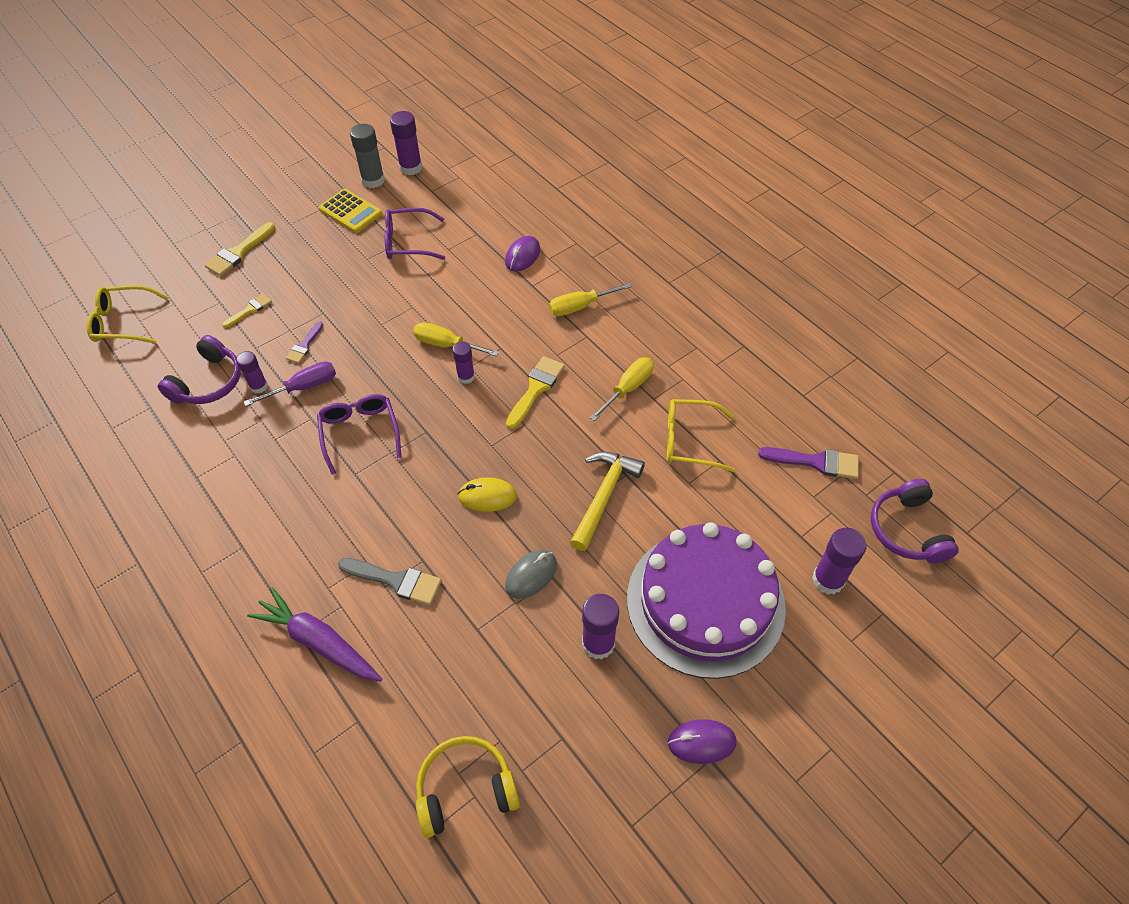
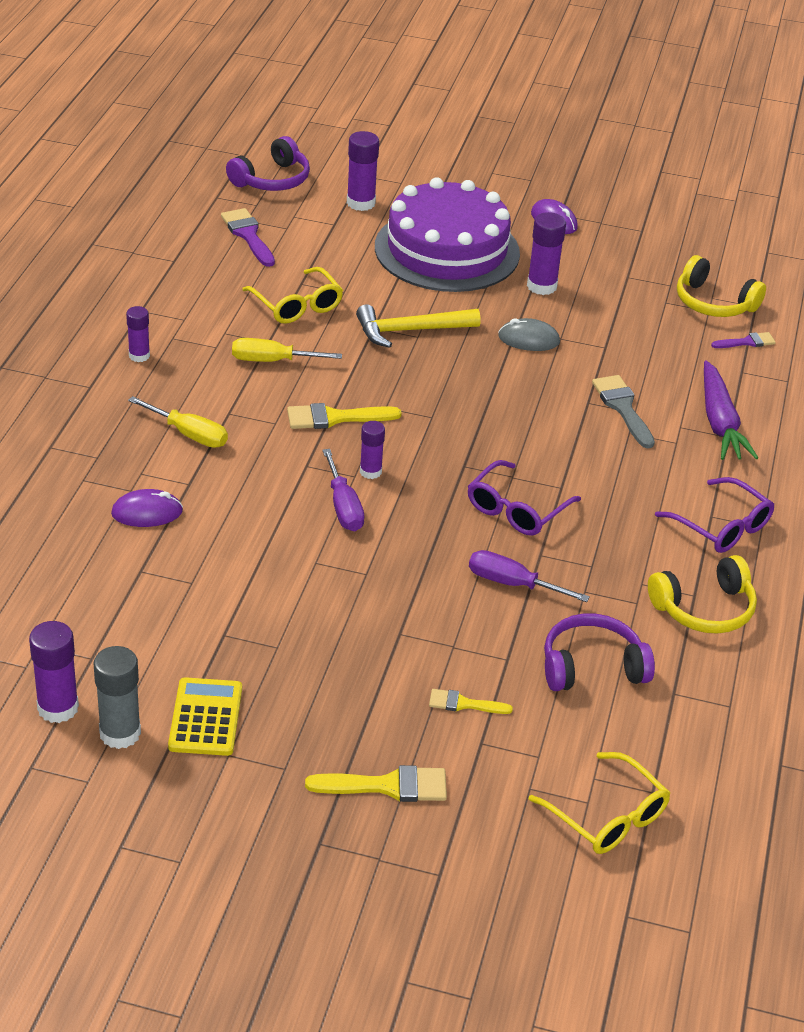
camera: 130 degrees left, 15 degrees down
purple glue stick [236,351,268,394] -> purple glue stick moved to [126,306,150,362]
purple brush [286,322,323,363] -> purple brush moved to [711,332,776,348]
purple glasses [385,208,445,260] -> purple glasses moved to [655,477,774,553]
yellow screwdriver [413,322,499,356] -> purple screwdriver [322,449,364,531]
yellow mouse [458,477,517,512] -> none
none -> yellow headphones [648,555,757,634]

